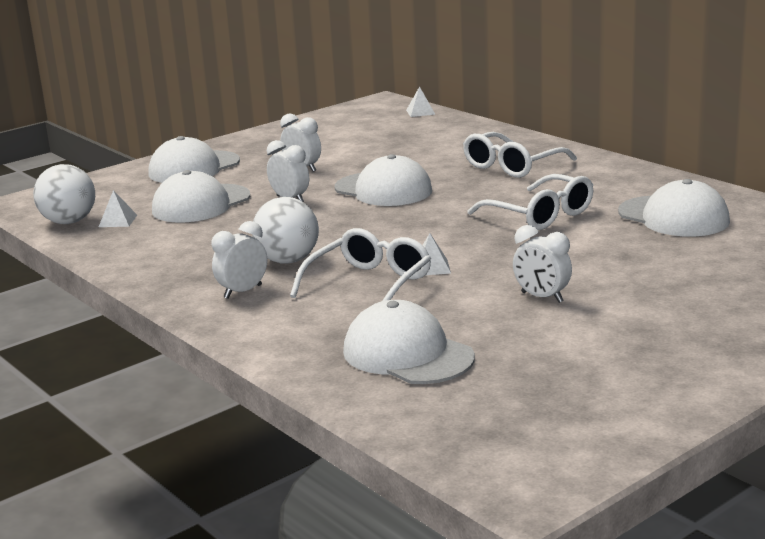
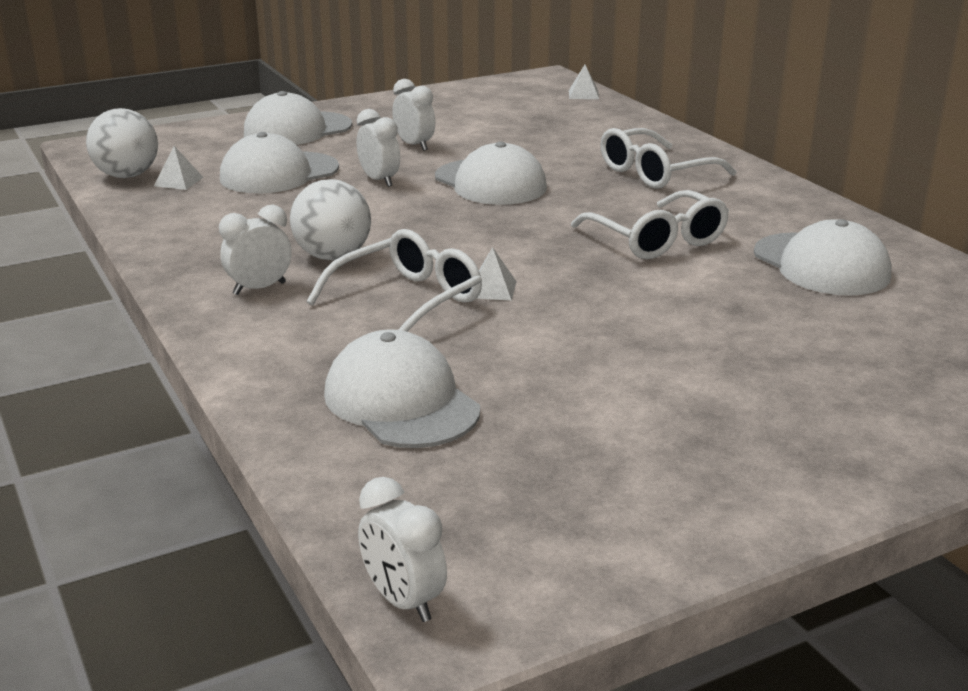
camera: 10 degrees right, 5 degrees up
white clock [513,225,572,303] -> white clock moved to [358,477,447,622]

